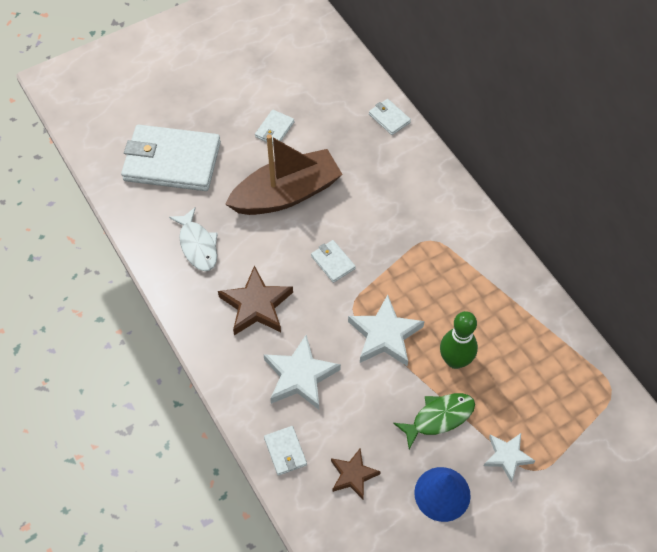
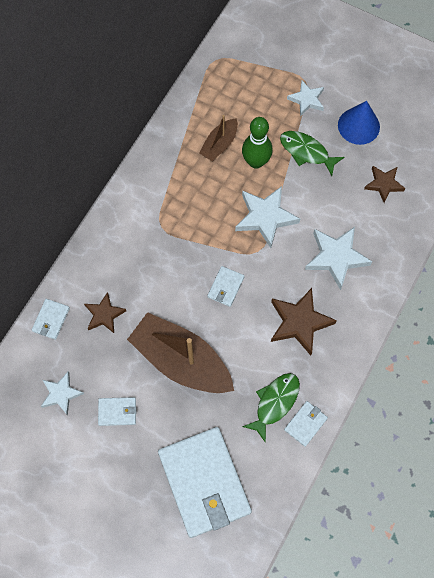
camera: 120 degrees left, 10 degrees up
white fish [169,207,218,271] -> green fish [242,373,300,443]
white wallet [264,426,307,476] -> white wallet moved to [284,401,328,447]
none -> white star [41,371,84,416]
none -> brown star [84,292,126,333]
none -> brown boat [199,115,238,161]

